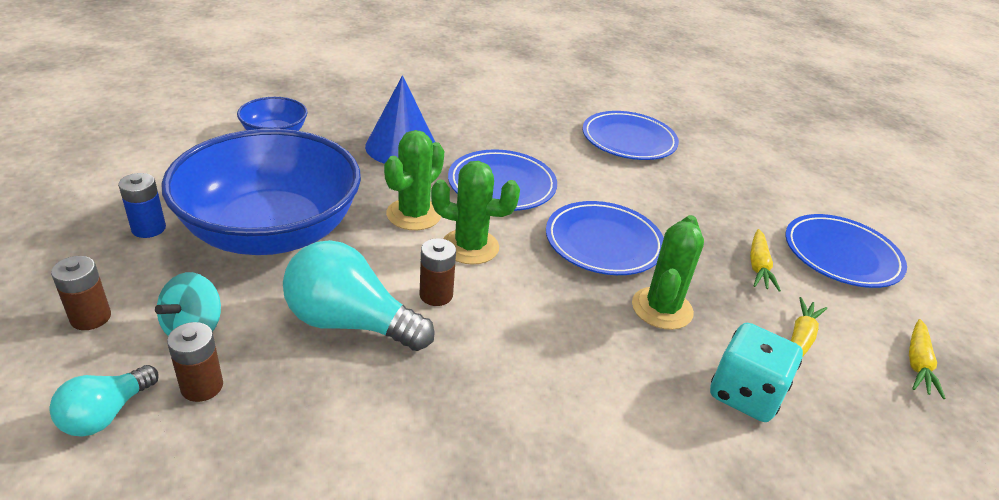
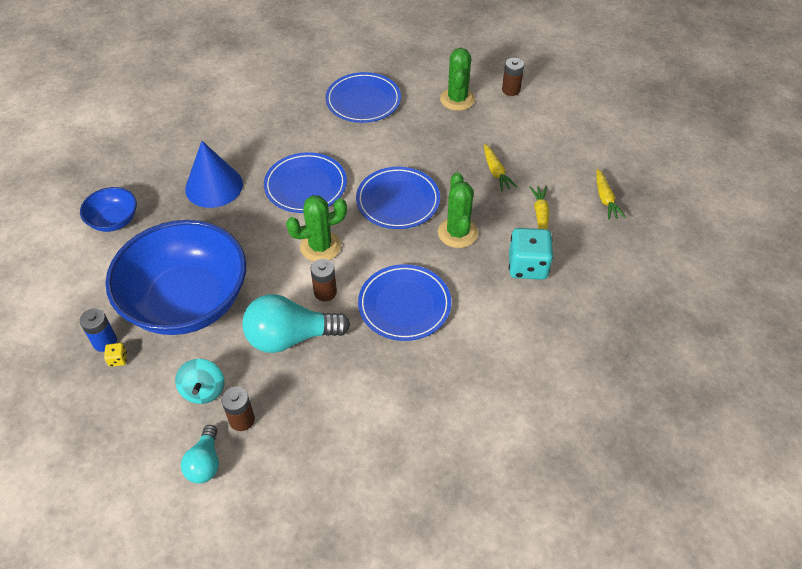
camera: 25 degrees left, 15 degrees up
brown battery [51,256,111,330] -> brown battery moved to [502,58,524,96]
green cactus [384,130,444,230] -> green cactus moved to [440,48,475,111]
blue plate [785,214,907,288] -> blue plate moved to [358,264,451,341]
none -> yellow dice [104,343,127,367]

